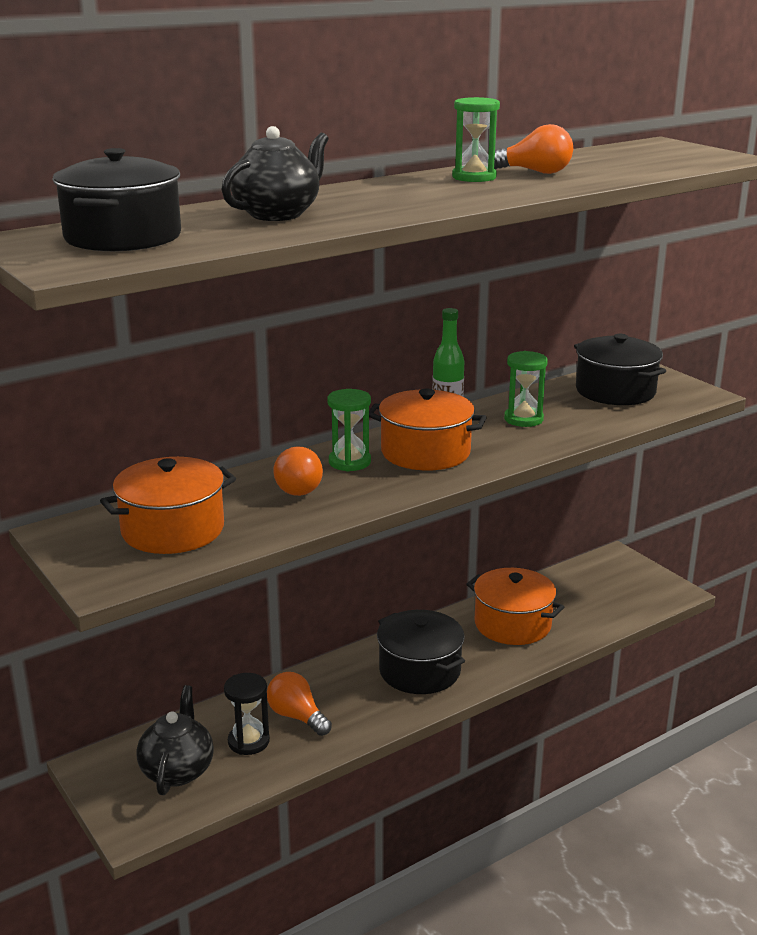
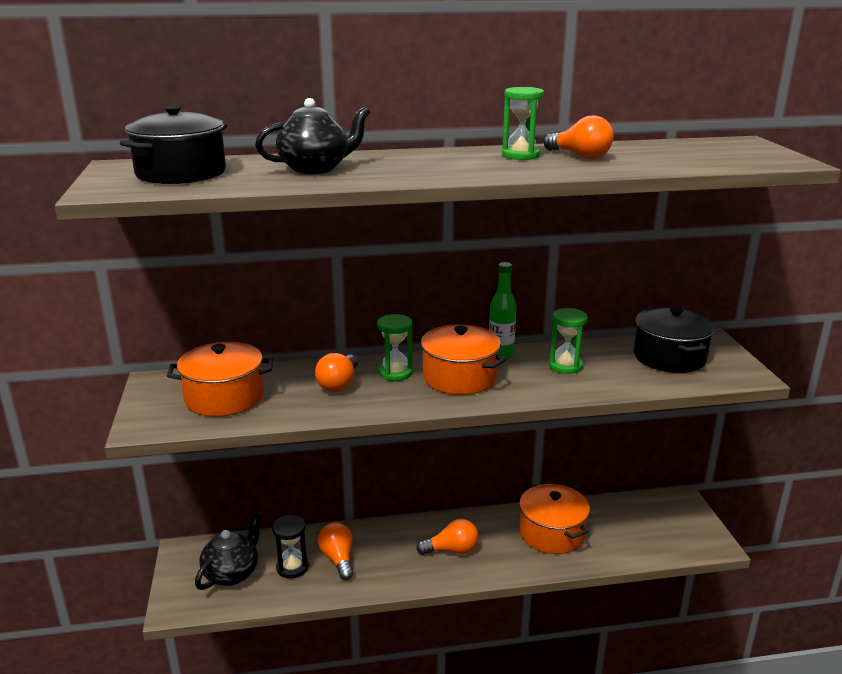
camera: 25 degrees right, 0 degrees up
black pot [377,610,465,694] -> orange light bulb [416,519,478,555]

